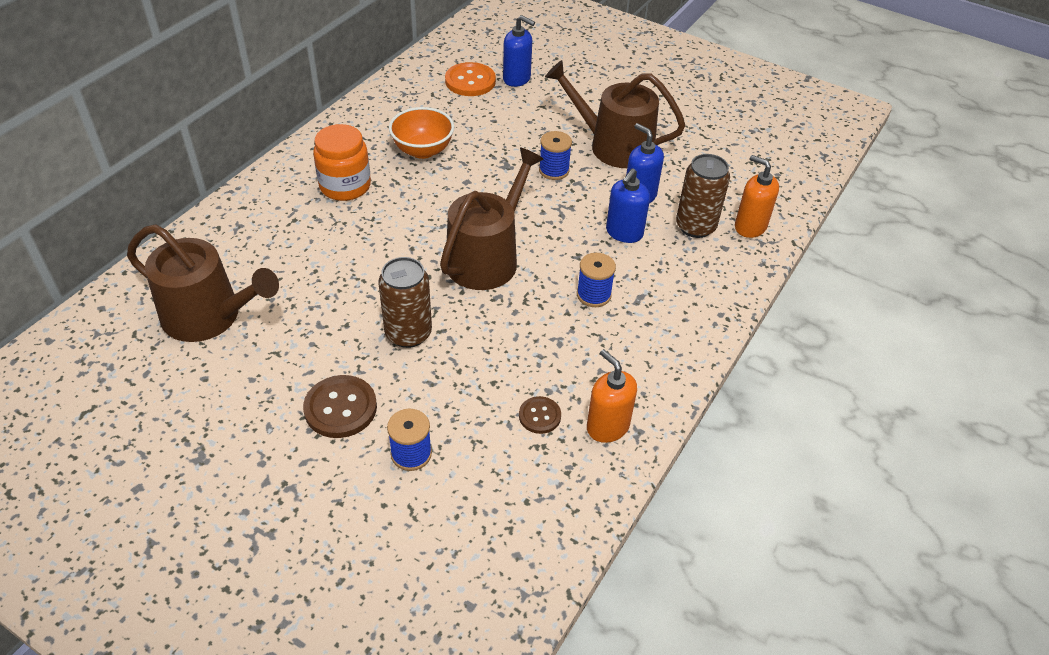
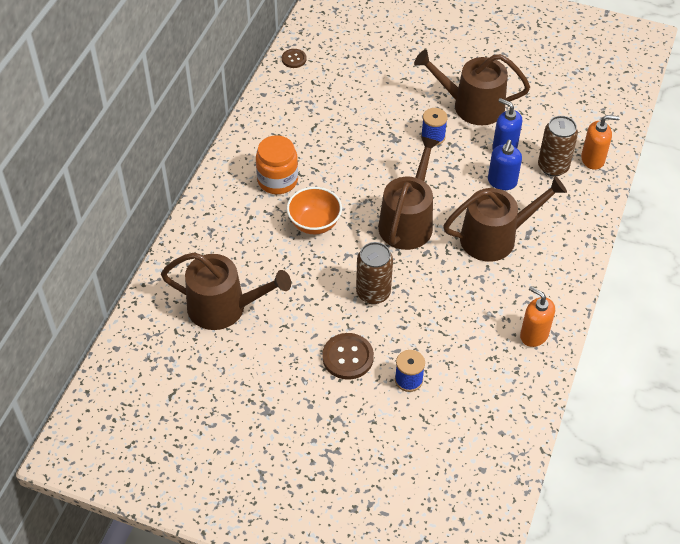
camera: 10 degrees left, 5 degrees up
orange bowl [389,107,454,159] -> orange bowl moved to [287,187,342,234]
orange button [445,62,496,96] -> none
blue soap dispenser [503,15,535,87] -> none
brown button [519,396,561,434] -> brown button moved to [282,49,307,68]
blue spool [577,253,616,307] -> brown watering can [443,176,567,262]
orange soap dispenser [735,155,779,238] -> orange soap dispenser turned 150 degrees clockwise [581,115,620,170]

